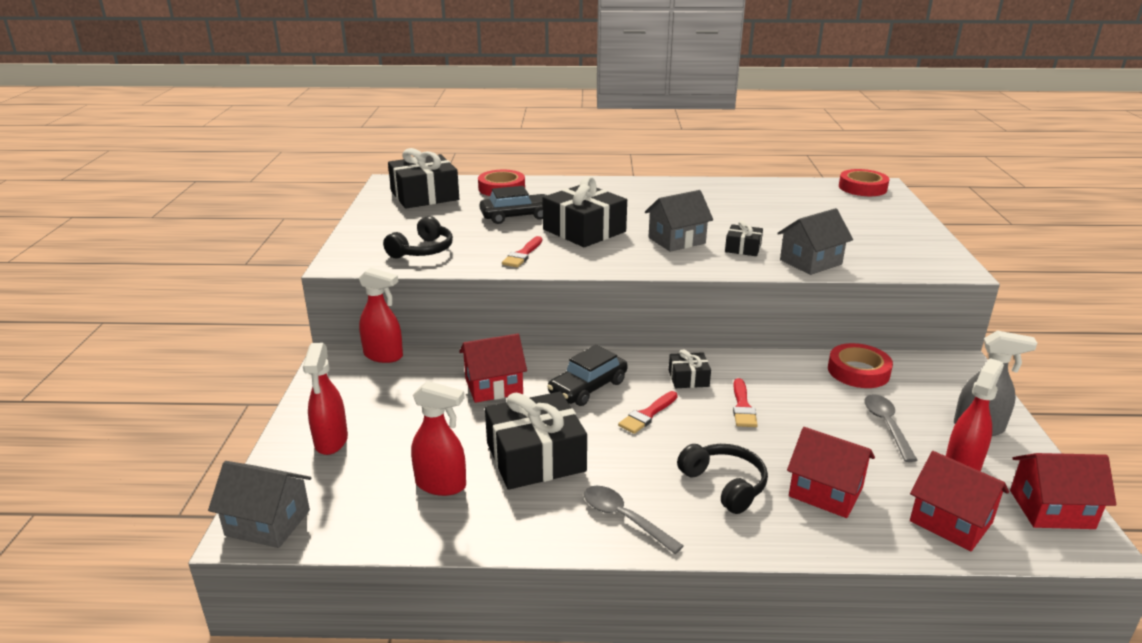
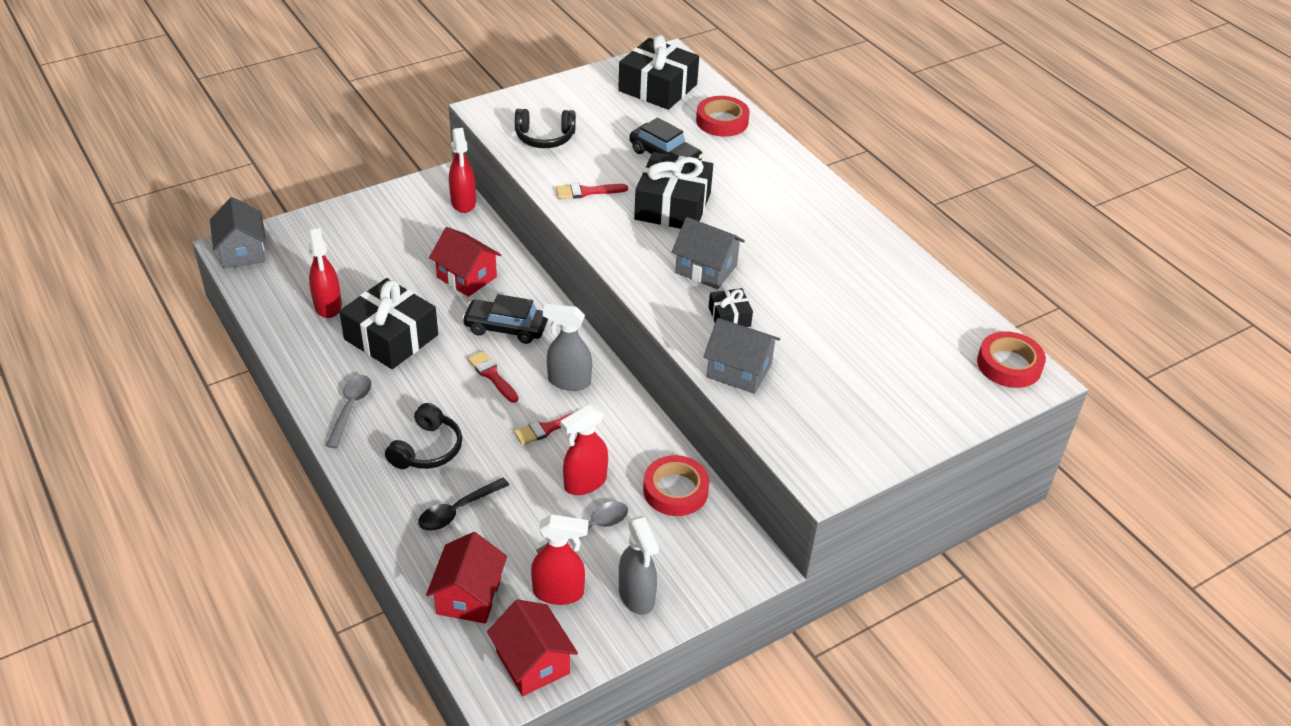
camera: 55 degrees right, 15 degrees up
red spray bottle [303,343,348,455] -> red spray bottle moved to [560,404,608,495]
red brush [618,391,678,434] -> red brush turned 45 degrees clockwise [467,351,519,403]
black gift [669,349,711,388] -> grey spray bottle [543,304,592,391]
red house [787,427,875,518] -> black spoon [418,478,509,531]

